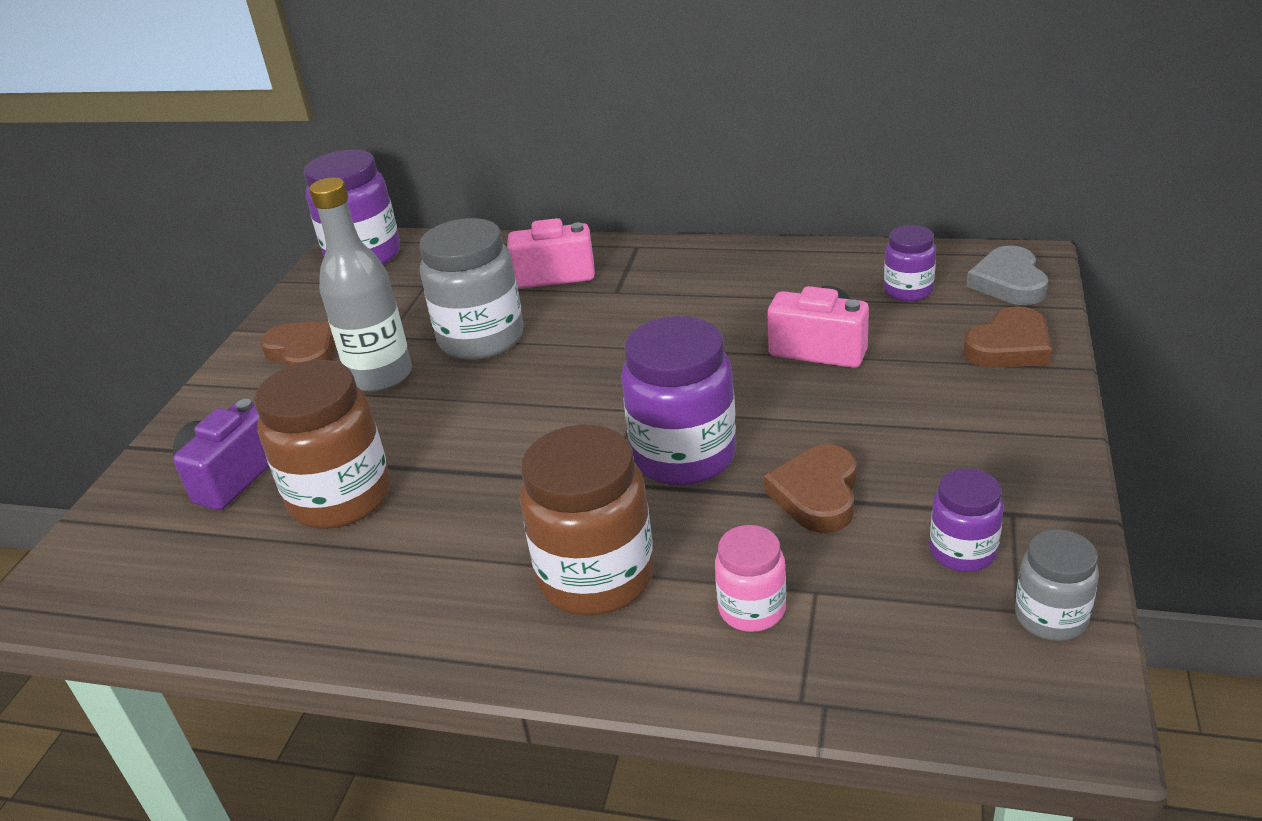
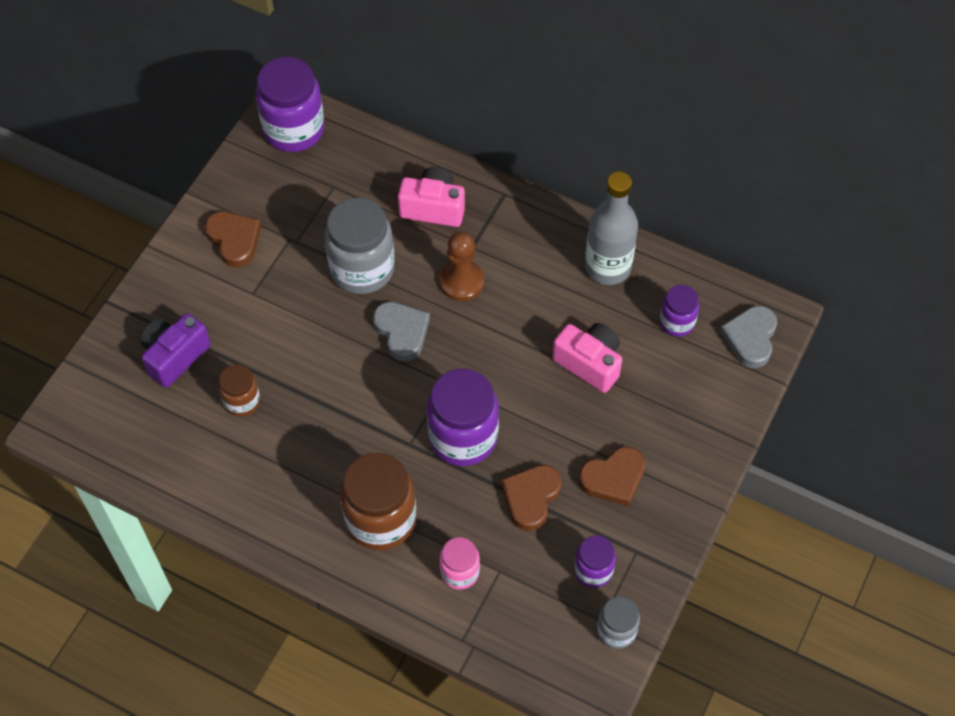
camera: 10 degrees right, 25 degrees up
brown jar [254,360,390,529] -> brown jar [218,365,260,417], size x0.54
grey bottle [309,178,412,392] -> grey bottle moved to [585,172,638,285]
brown heart [963,306,1051,368] -> brown heart moved to [579,446,645,506]
none -> grey heart [373,302,430,362]
none -> brown pawn [440,231,484,301]

